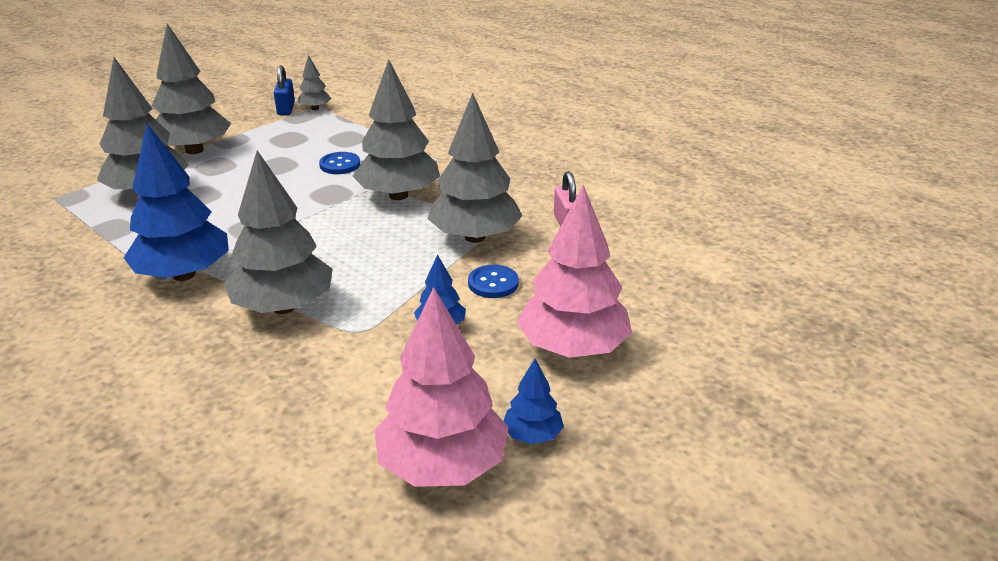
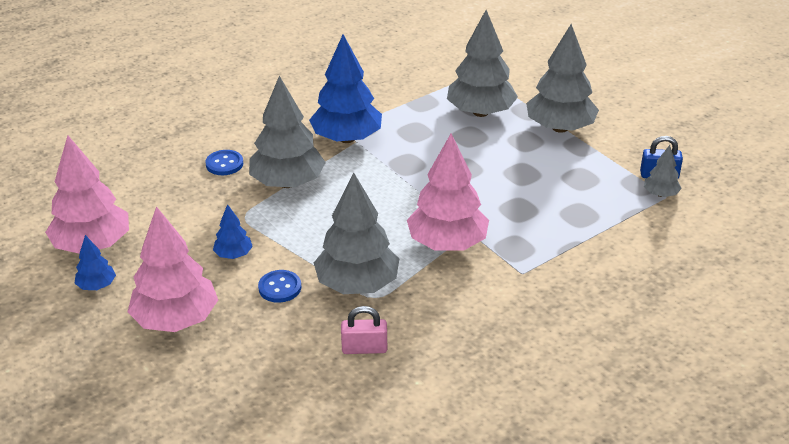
camera: 100 degrees right, 5 degrees up
blue button [319,152,360,174] -> blue button moved to [205,150,243,175]
grey tree [353,59,440,200] -> pink tree [407,134,489,250]

